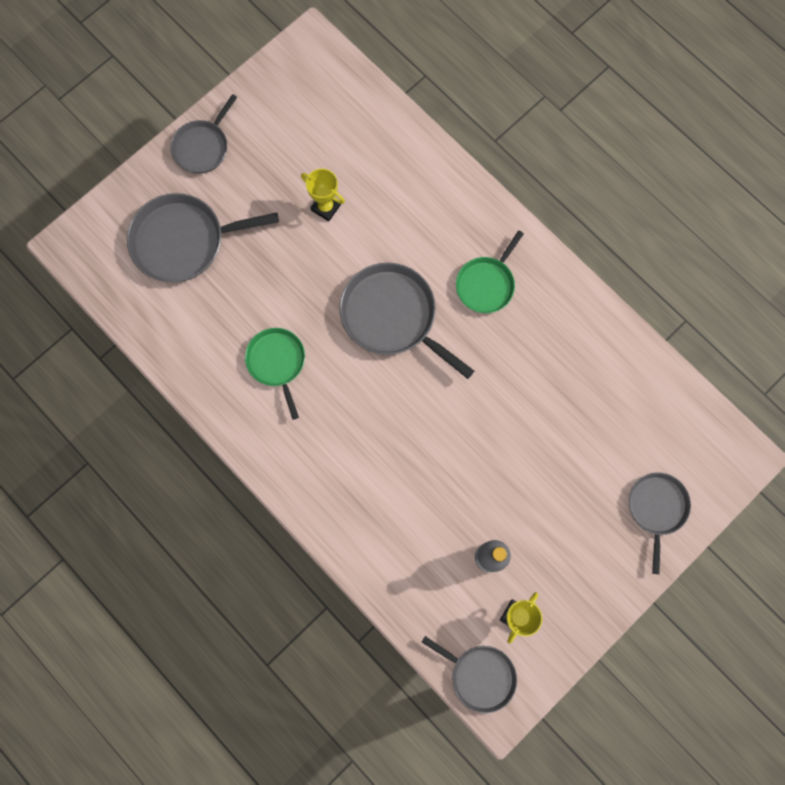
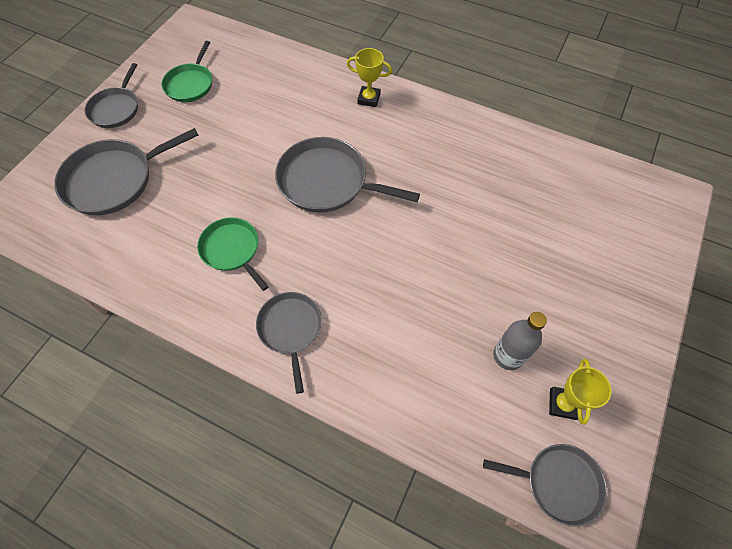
camera: 20 degrees left, 15 degrees down
yellow trophy [301,169,345,221] -> yellow trophy moved to [347,48,392,107]
green pan [456,230,524,313] -> green pan moved to [162,41,212,102]
grey pan [629,472,691,574] -> grey pan moved to [256,292,322,394]

